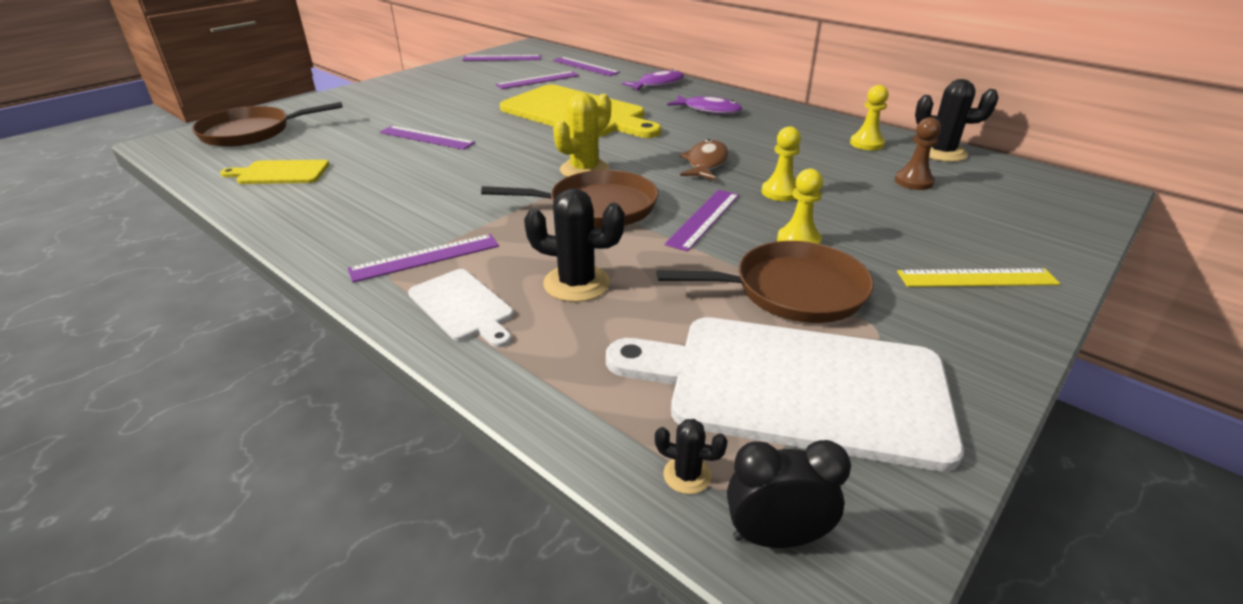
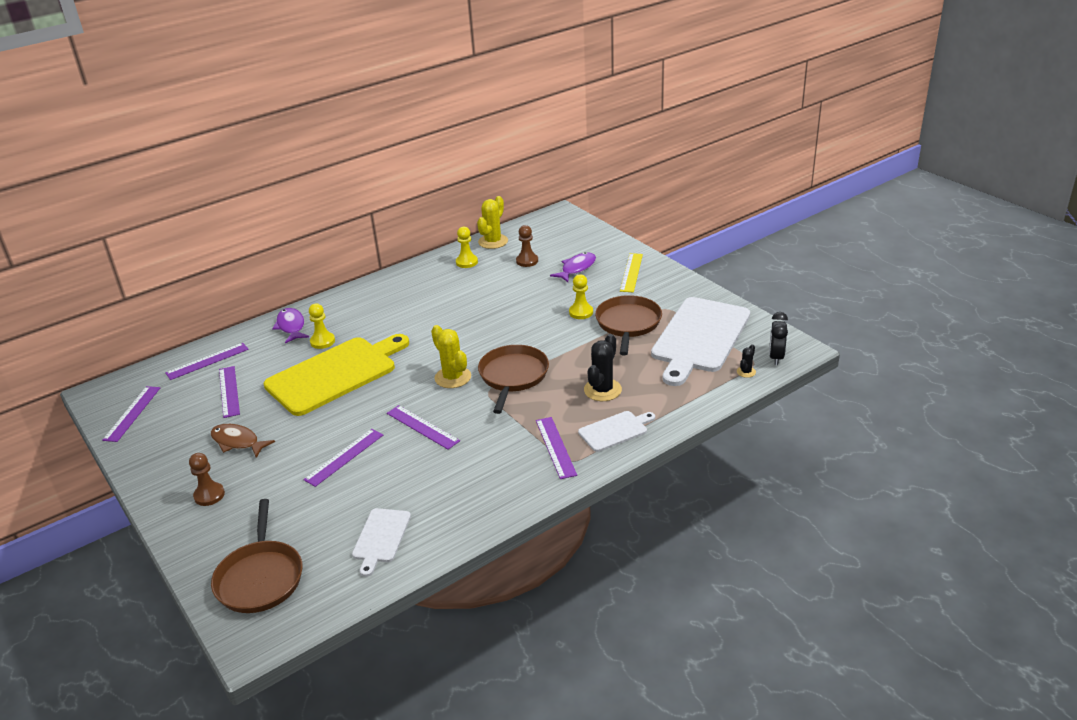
camera: 75 degrees left, 0 degrees up
yellow cutting board [220,160,330,184] -> white cutting board [352,508,411,577]
purple ruler [665,190,739,251] -> purple ruler moved to [387,405,460,450]
purple fish [667,95,742,114] -> purple fish moved to [550,252,596,282]
brown fish [679,139,728,180] -> brown fish moved to [211,424,275,458]
yellow pawn [762,126,801,201] -> yellow pawn moved to [309,304,335,349]
black cactus [915,79,999,162] -> yellow cactus [477,196,508,249]
none -> brown pawn [189,453,225,506]

